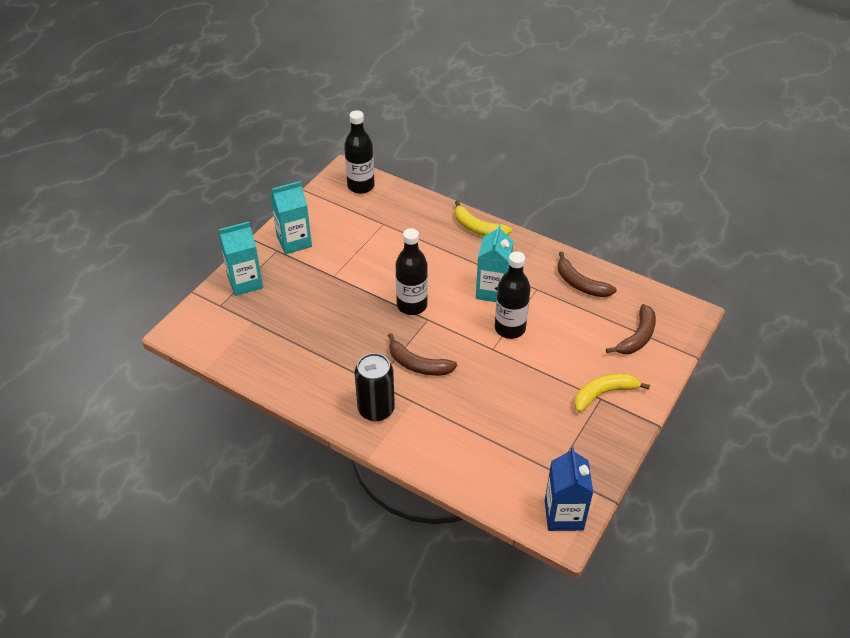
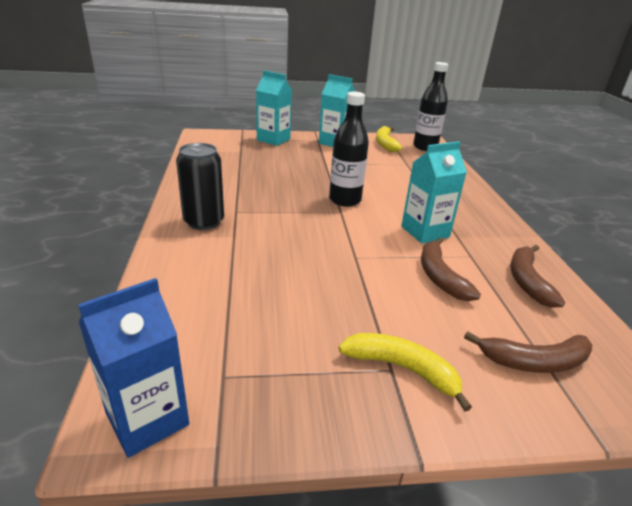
camera: 50 degrees right, 15 degrees down
brown banana [388,333,457,376] -> brown banana moved to [421,237,481,301]
yellow banana [455,200,512,236] -> yellow banana moved to [376,126,402,152]
black bottle [495,251,531,339] -> none

